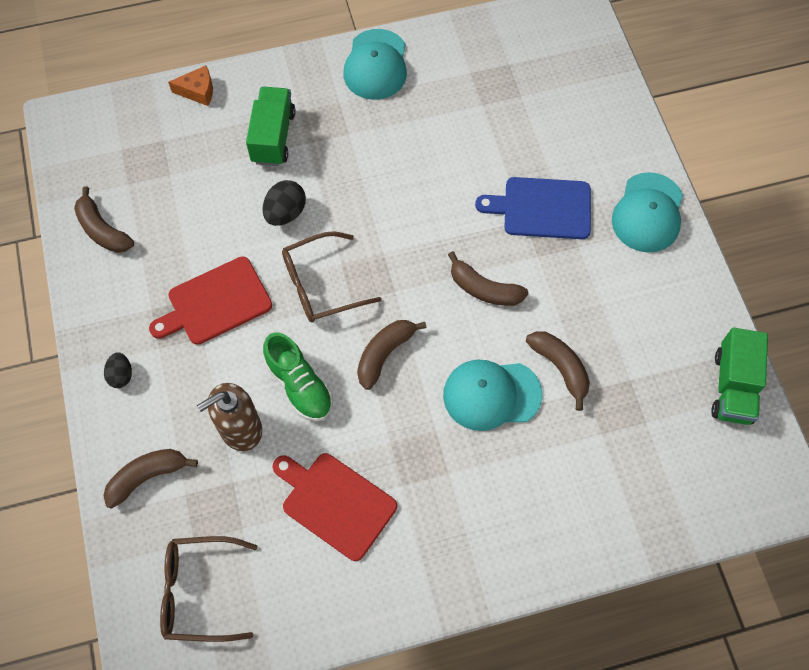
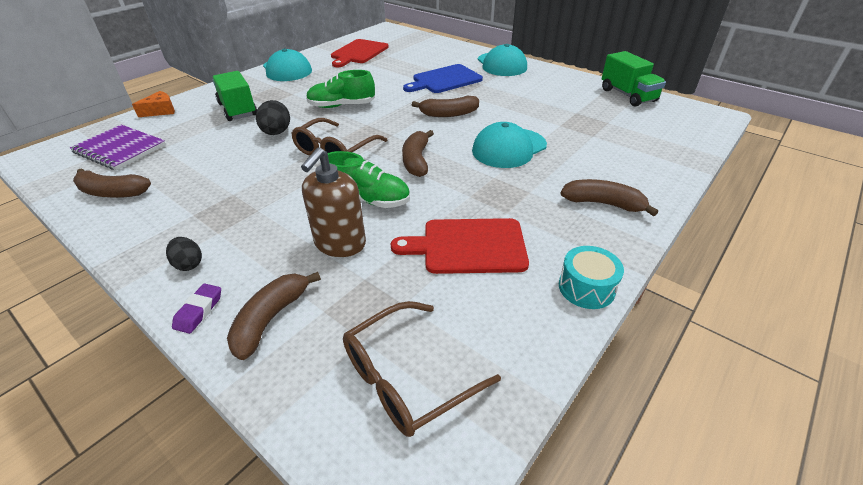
camera: 35 degrees left, 25 degrees down
red cutting board [149,257,272,345] -> red cutting board moved to [331,39,389,67]
brown banana [526,331,590,411] -> brown banana moved to [560,179,658,217]
none -> purple notebook [70,125,166,170]
none -> purple eraser [172,283,221,334]
none -> green shoe [306,70,375,108]
none -> turquoise drum [559,246,624,309]

